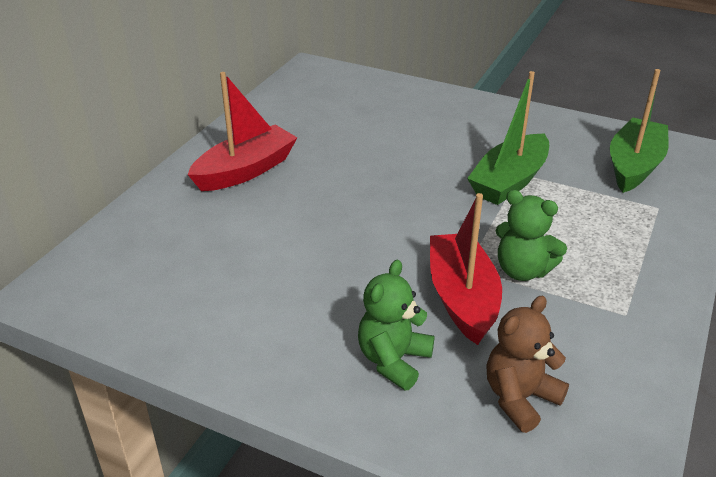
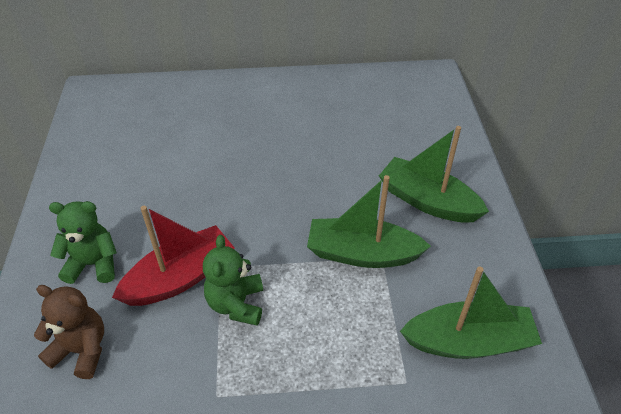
camera: 60 degrees right, 10 degrees up
red boat [188,72,297,191] -> none
none -> green boat [379,126,489,223]

